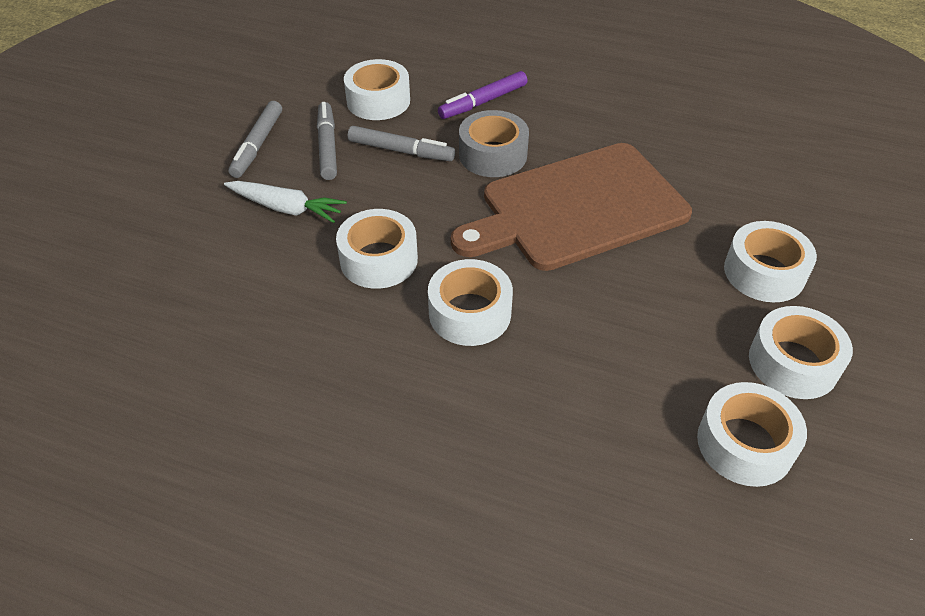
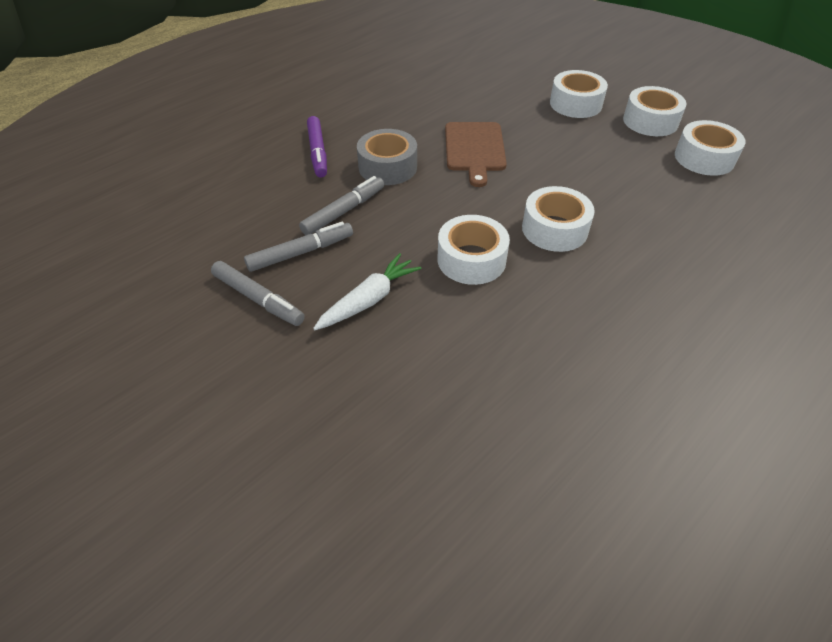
camera: 65 degrees left, 0 degrees up
grey marker [317,102,337,180] -> grey marker turned 135 degrees clockwise [244,222,353,272]
white tape [344,59,410,120] -> none
brown cutting board [451,143,692,271] -> brown cutting board [445,122,507,187], size x0.58

